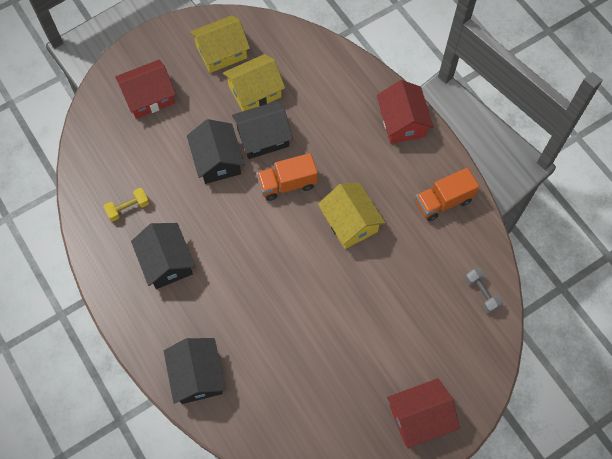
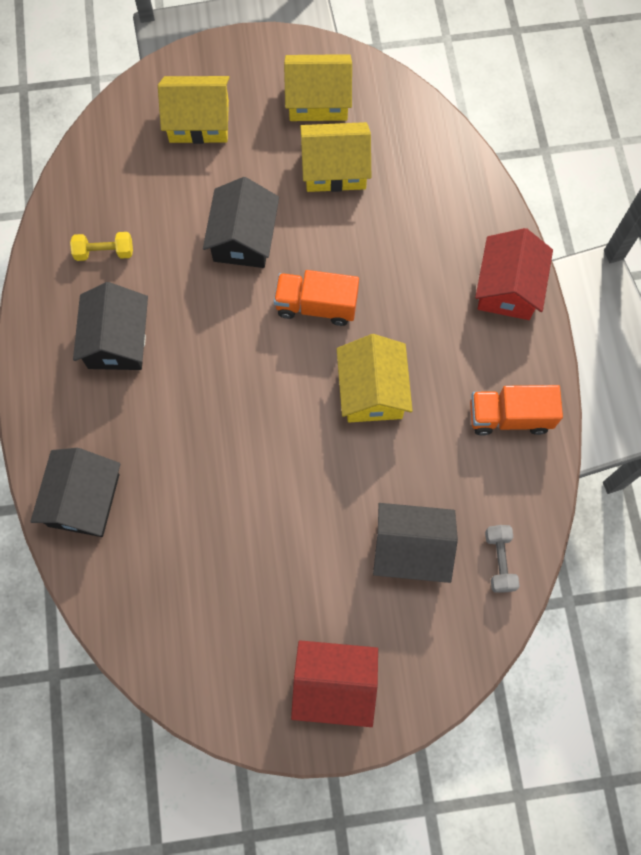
camera: 25 degrees right, 5 degrees up
red house [115,60,176,119] -> yellow house [158,76,230,144]
black house [232,101,293,159] -> black house moved to [373,503,458,583]

